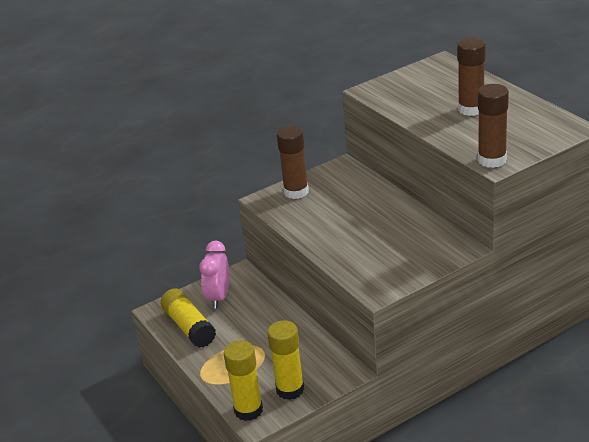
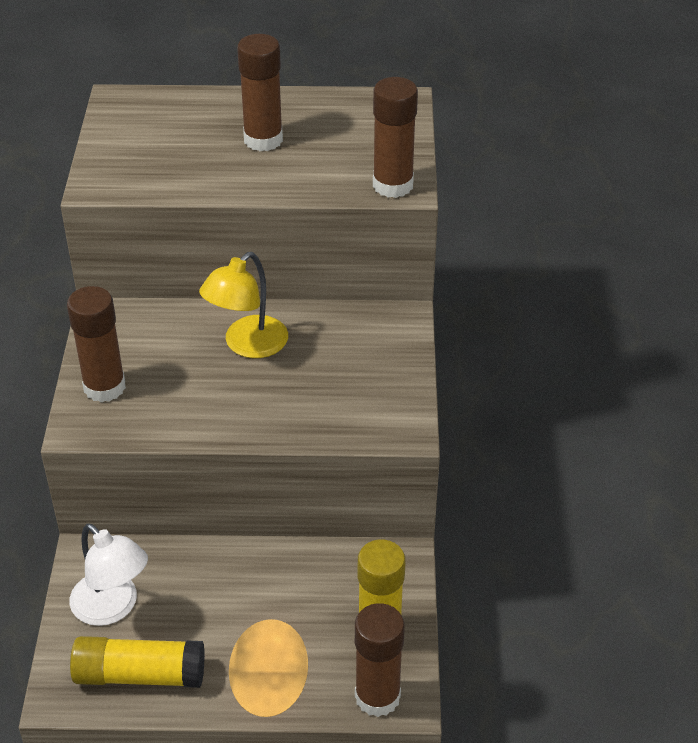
camera: 60 degrees left, 10 degrees up
pink clock [199,240,229,308] -> white lamp [70,523,148,626]
yellow glue stick [224,341,263,421] -> brown glue stick [355,603,405,717]
none -> yellow lamp [199,252,288,358]

